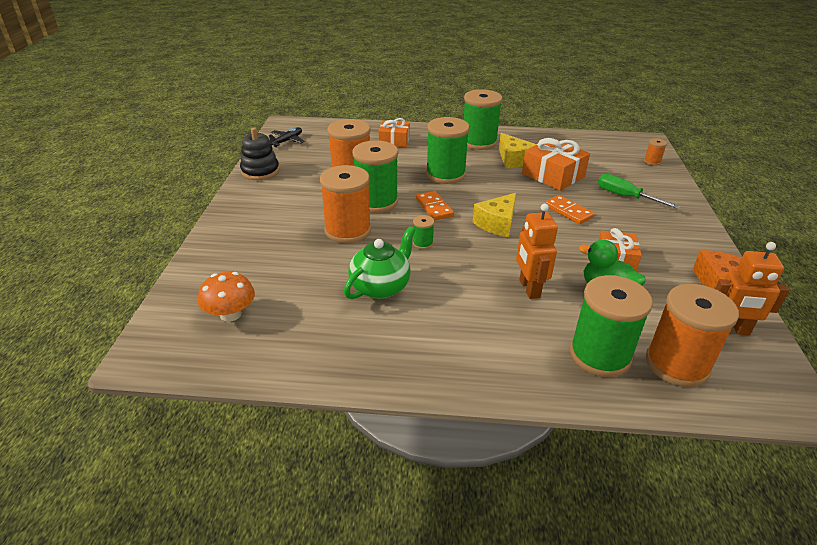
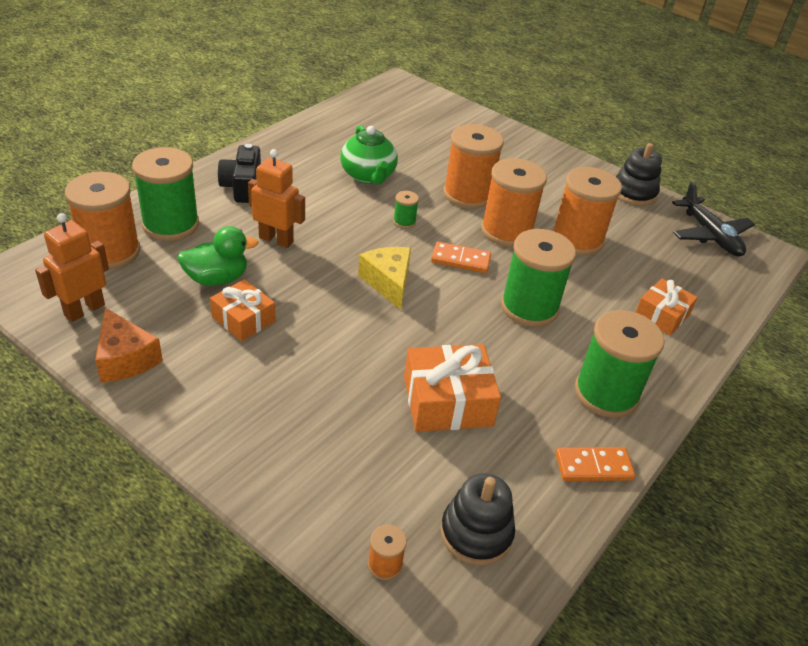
camera: 120 degrees right, 5 degrees up
orange mushroom [198,272,255,322] -> none
black plane [269,127,305,147] -> black plane [672,181,755,257], size x1.58
green spool [352,140,398,213] -> orange spool [481,158,547,247]
yellow cheese [499,133,536,168] -> none
orange domino [545,195,594,224] -> orange domino moved to [556,447,635,481]
green screwdriver [598,174,680,209] -> none
none -> black camera [218,144,261,203]
none -> black stacking toy [440,473,515,565]

